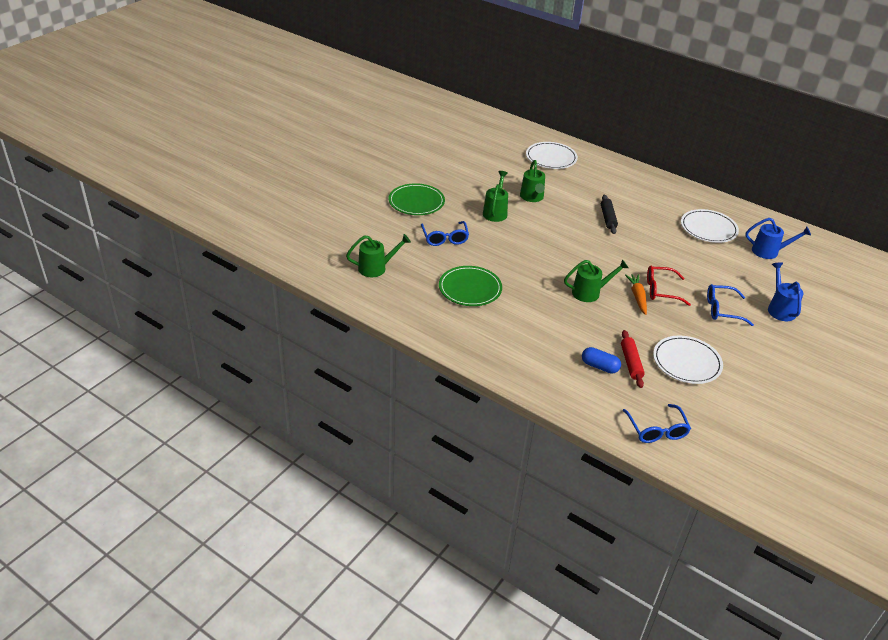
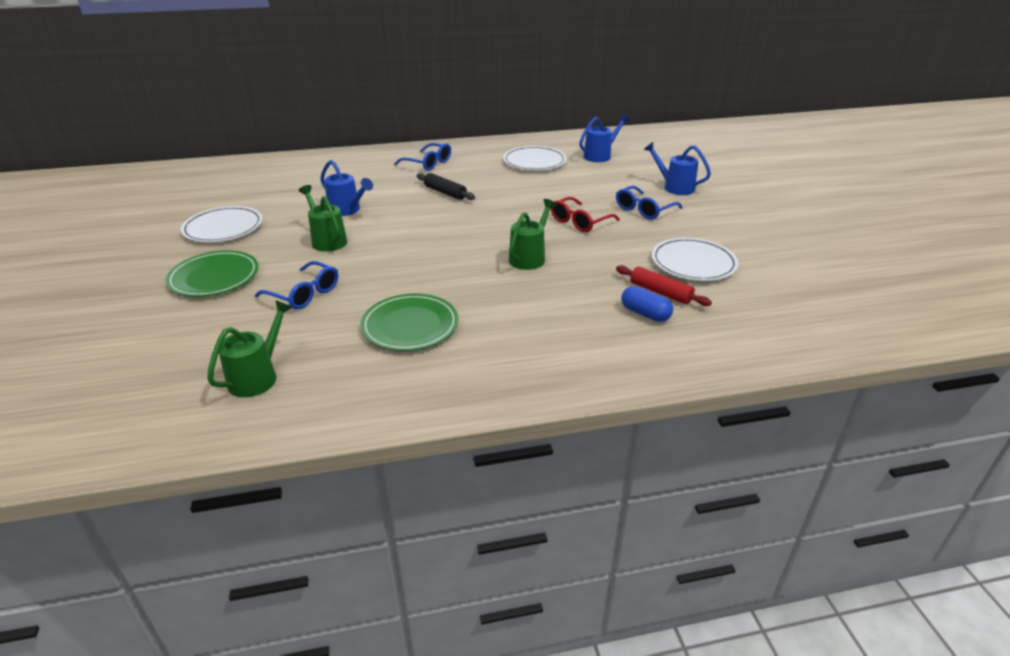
camera: 45 degrees left, 5 degrees down
green watering can [520,160,545,202] -> blue watering can [320,160,373,216]
white plate [526,142,578,169] -> white plate moved to [181,206,263,242]
blue capsule [582,347,621,374] -> blue capsule turned 60 degrees clockwise [621,286,673,322]
blue glasses [622,404,691,443] -> blue glasses moved to [394,143,451,171]
orange carrot [625,274,647,315] -> none

